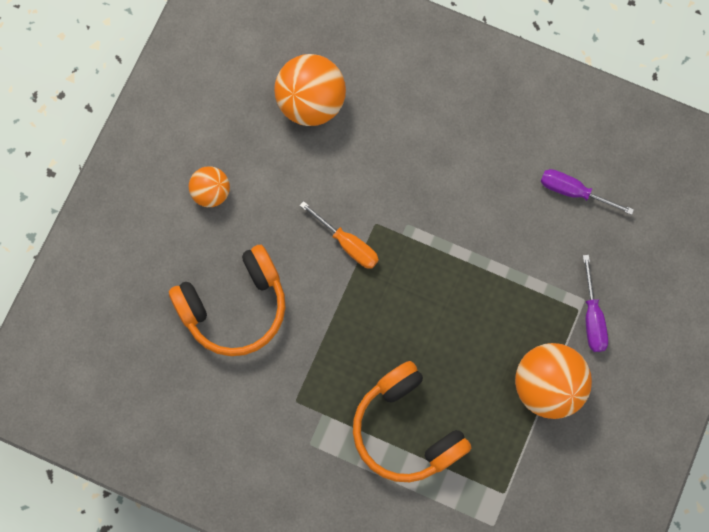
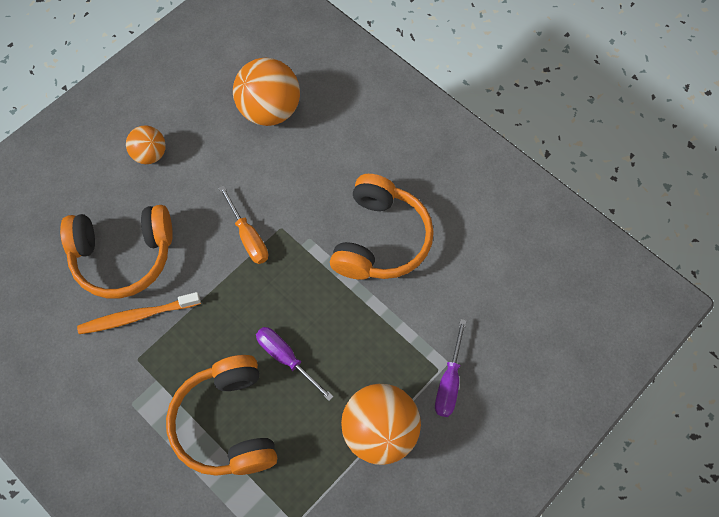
camera: 20 degrees right, 10 degrees down
purple screwdriver [541,169,634,215] -> purple screwdriver moved to [256,327,334,401]
none -> orange toothbrush [77,292,201,334]
none -> orange headphones [330,174,434,280]

